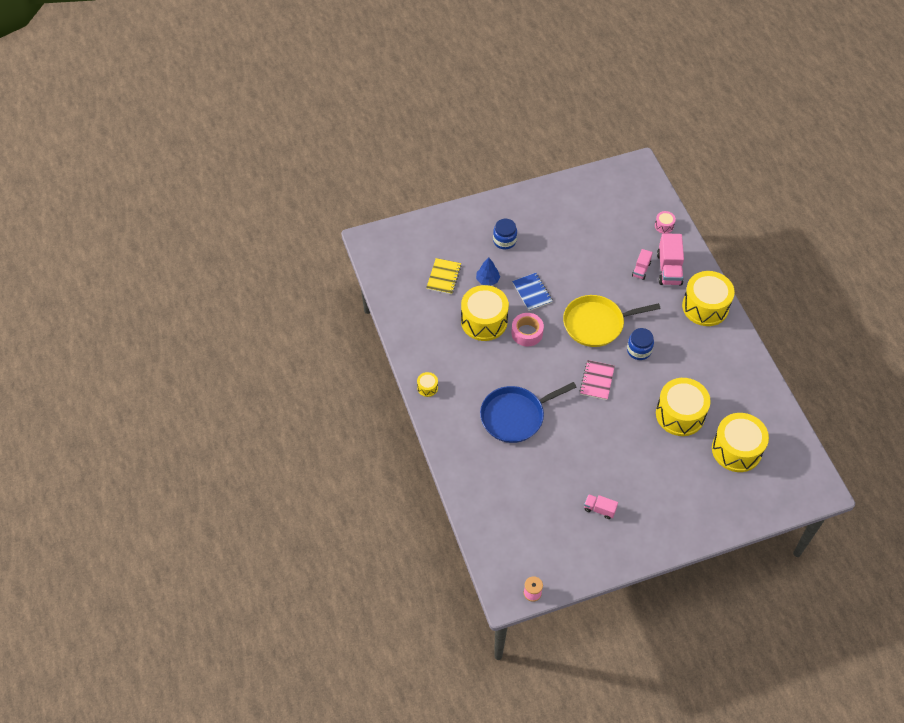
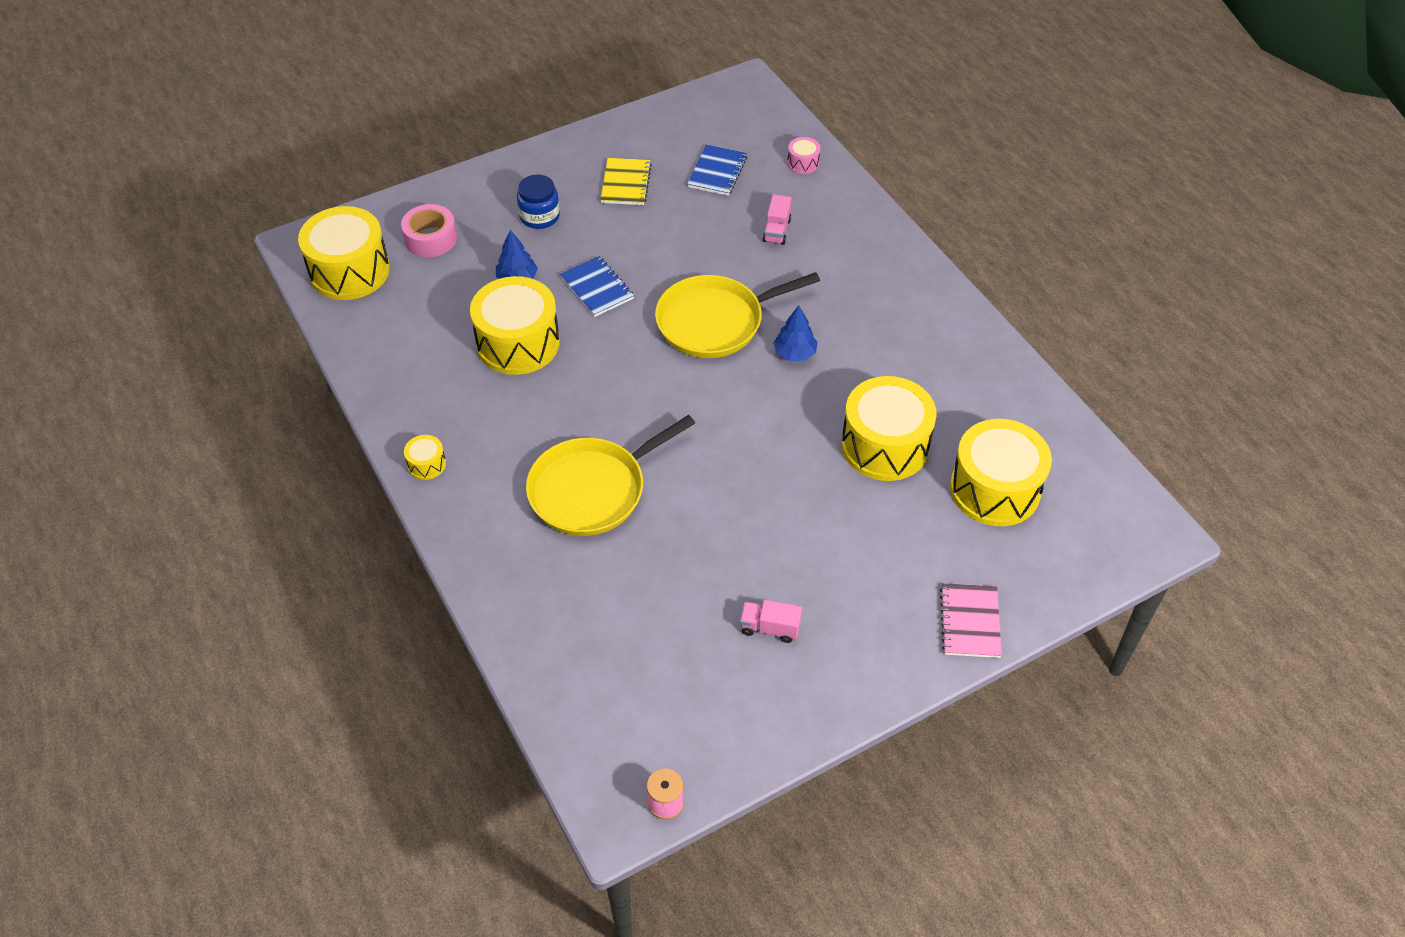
camera: 10 degrees left, 5 degrees down
yellow notebook [426,258,462,294] -> yellow notebook moved to [600,158,652,205]
blue pan [480,382,577,443] -> yellow pan [526,415,695,536]
pink tape [511,313,544,347] -> pink tape moved to [401,204,457,257]
pink notebook [580,360,615,400] -> pink notebook moved to [940,583,1002,658]
blue jar [627,328,654,360] -> blue tree [773,305,818,361]
pink truck [657,233,684,285] -> none
yellow drum [682,271,735,326] -> yellow drum moved to [298,206,390,300]
none -> blue notebook [687,144,747,196]

